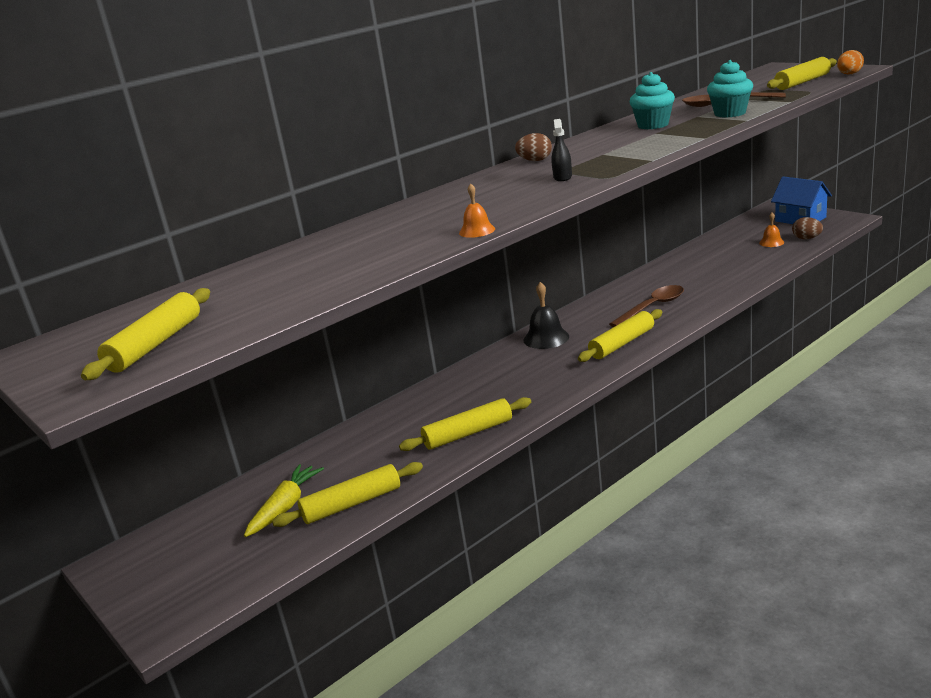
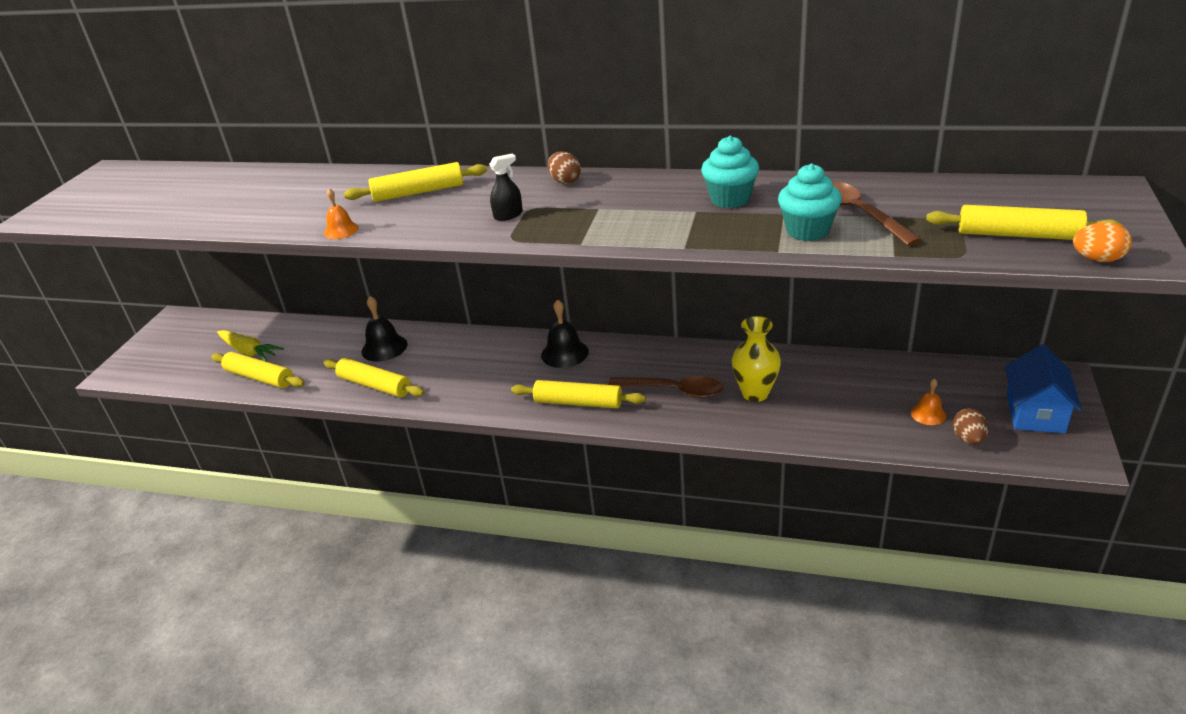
camera: 55 degrees right, 10 degrees up
yellow rolling pin [81,288,210,380] -> yellow rolling pin moved to [344,162,487,202]
yellow carrot [244,464,324,537] -> yellow carrot turned 45 degrees clockwise [217,330,284,362]
none -> black bell [362,296,407,362]
none -> yellow vase [732,316,781,402]

